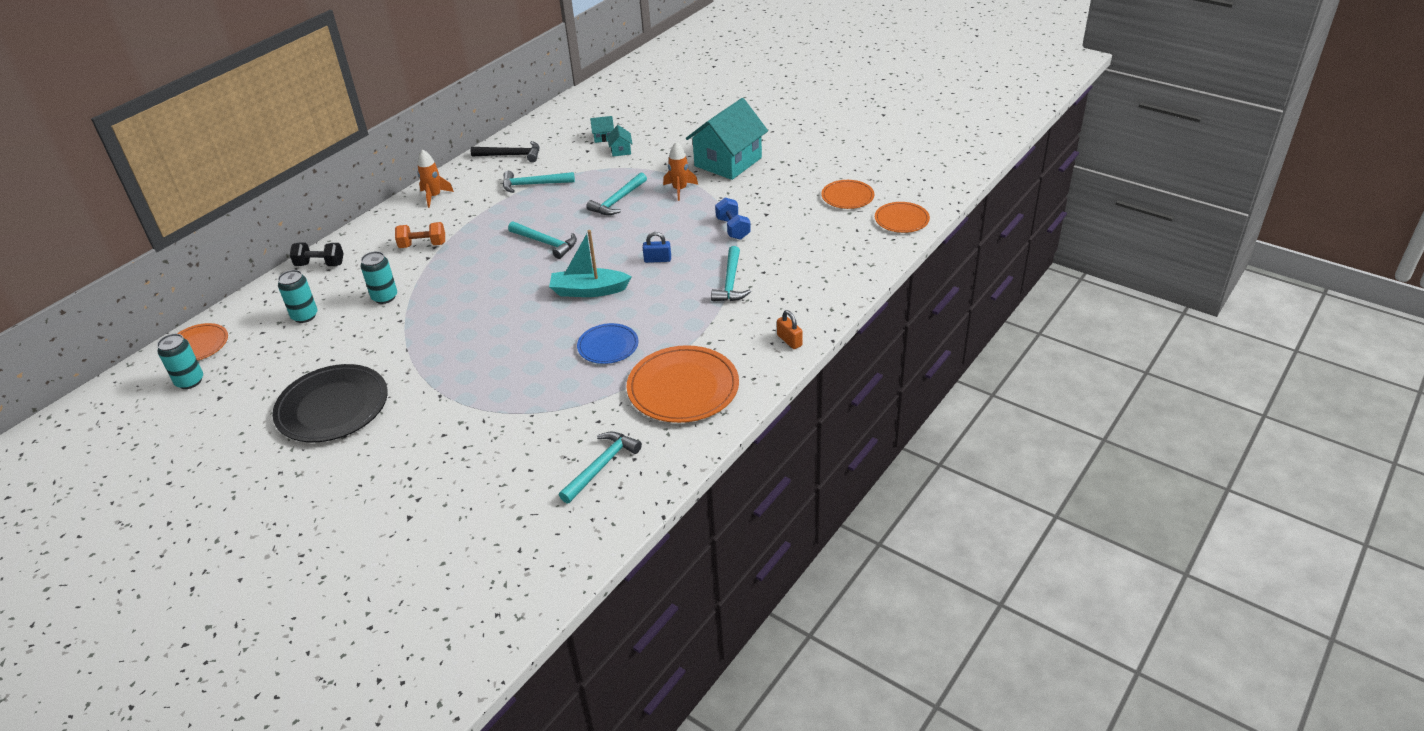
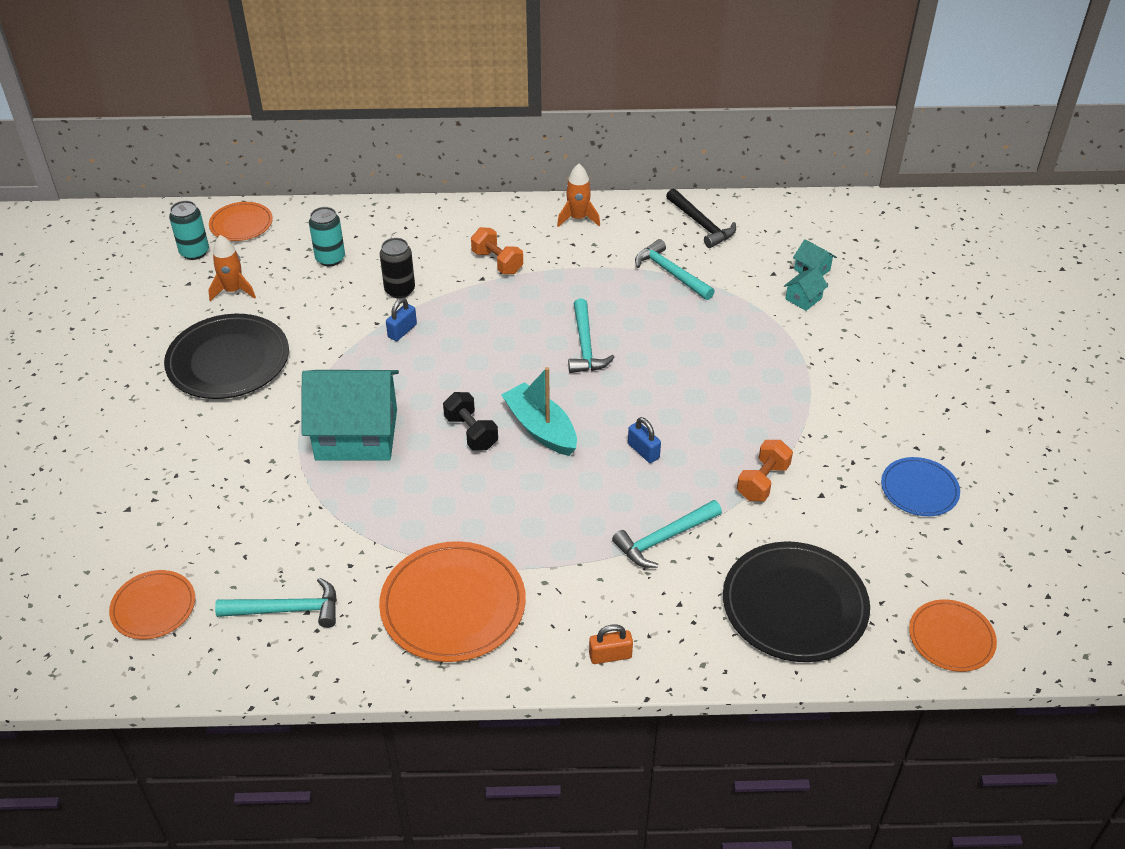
camera: 50 degrees right, 5 degrees up
black dumbbell [290,243,344,266] -> black dumbbell moved to [443,392,498,450]
turquoise can [360,251,397,304] -> black can [380,238,415,298]
blue plate [577,323,639,364] -> blue plate moved to [881,457,960,516]
turquoise hammer [586,172,647,215] -> none
orange rocket [663,142,698,201] -> orange rocket moved to [208,235,256,301]
turquoise house [686,98,768,180] -> turquoise house moved to [301,370,399,461]
blue dumbbell [715,197,751,240] -> orange dumbbell [737,440,793,501]
orange padlock [777,310,803,349] -> orange padlock turned 60 degrees clockwise [589,624,633,664]
orange plate [821,180,874,209] -> orange plate moved to [109,570,195,639]
none -> blue padlock [386,298,417,341]
none -> black plate [723,542,870,662]

